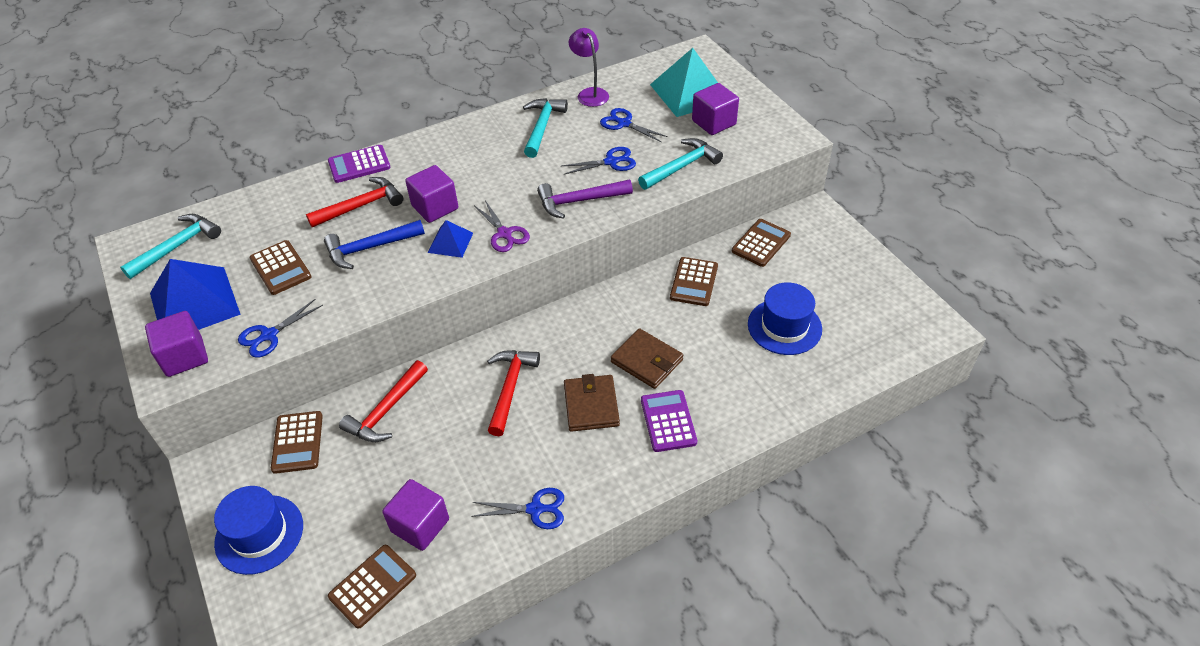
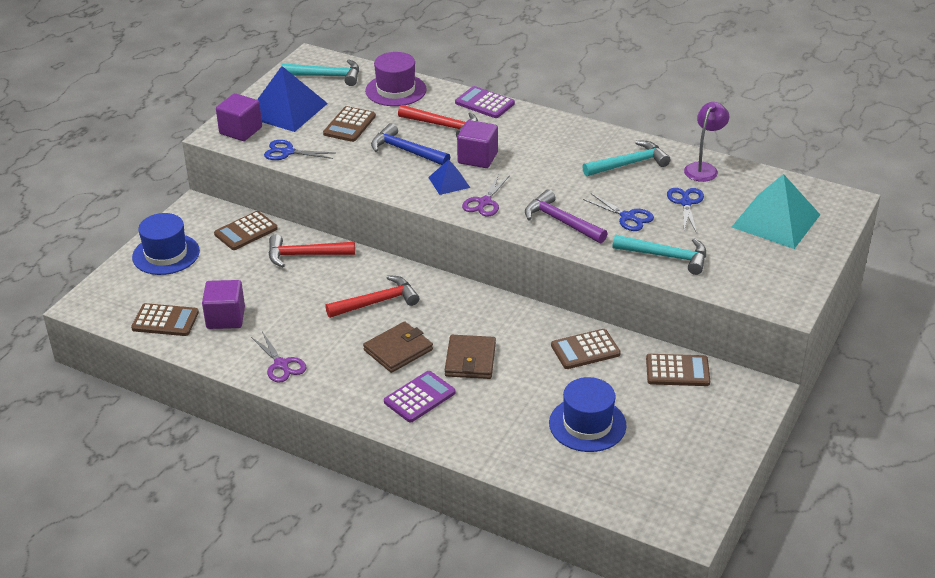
camera: 55 degrees right, 10 degrees down
blue scissors [471,488,564,529] -> purple scissors [251,332,307,383]
purple cube [692,83,739,135] -> none
none -> purple hat [365,52,427,106]

